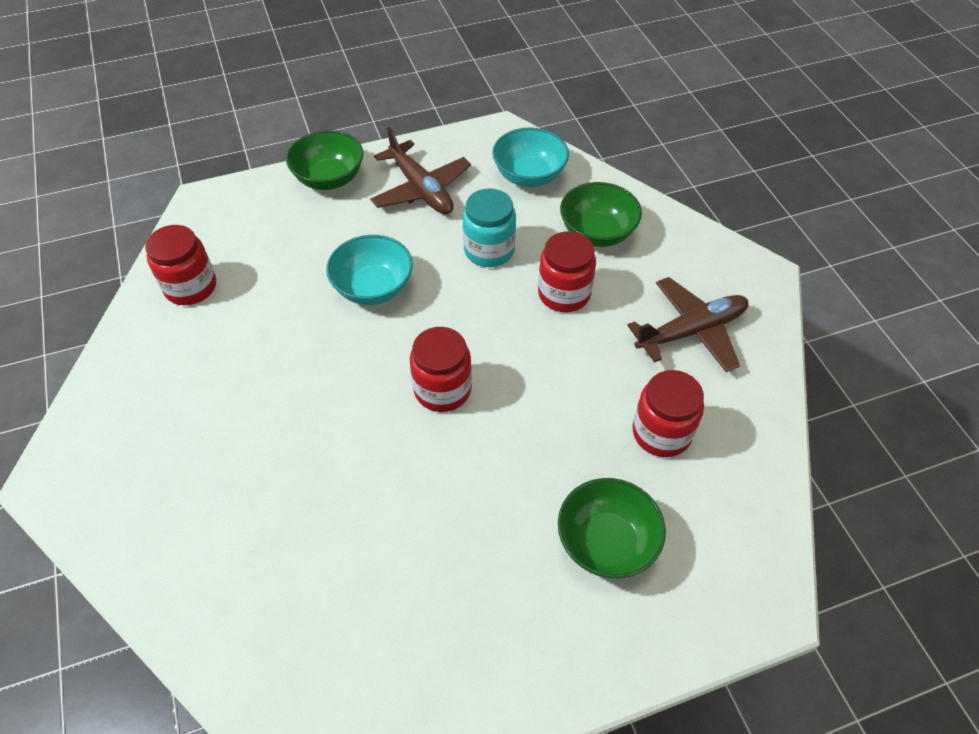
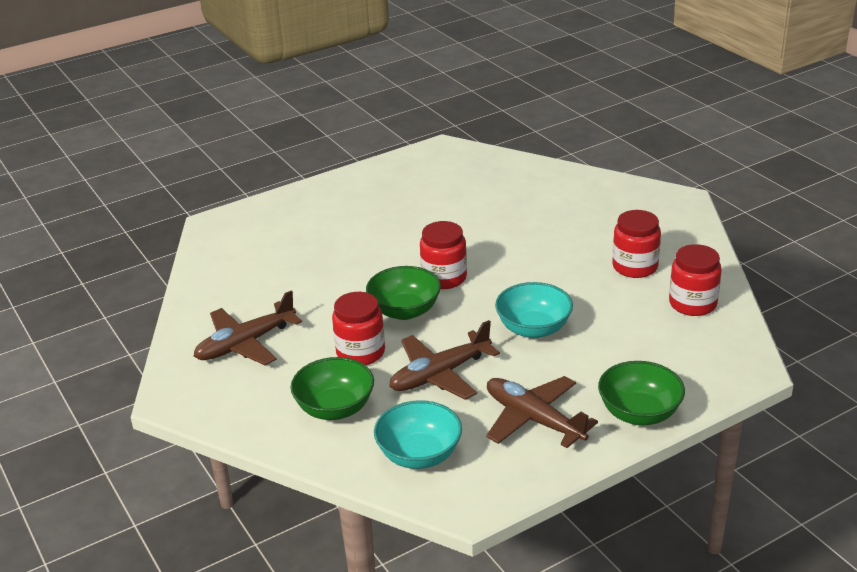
camera: 170 degrees right, 20 degrees down
turquoise jar [463,188,516,267] -> brown plane [389,320,500,400]
green bowl [558,478,666,578] -> green bowl moved to [366,266,441,320]
red jar [633,370,704,457] -> red jar moved to [612,210,661,278]

